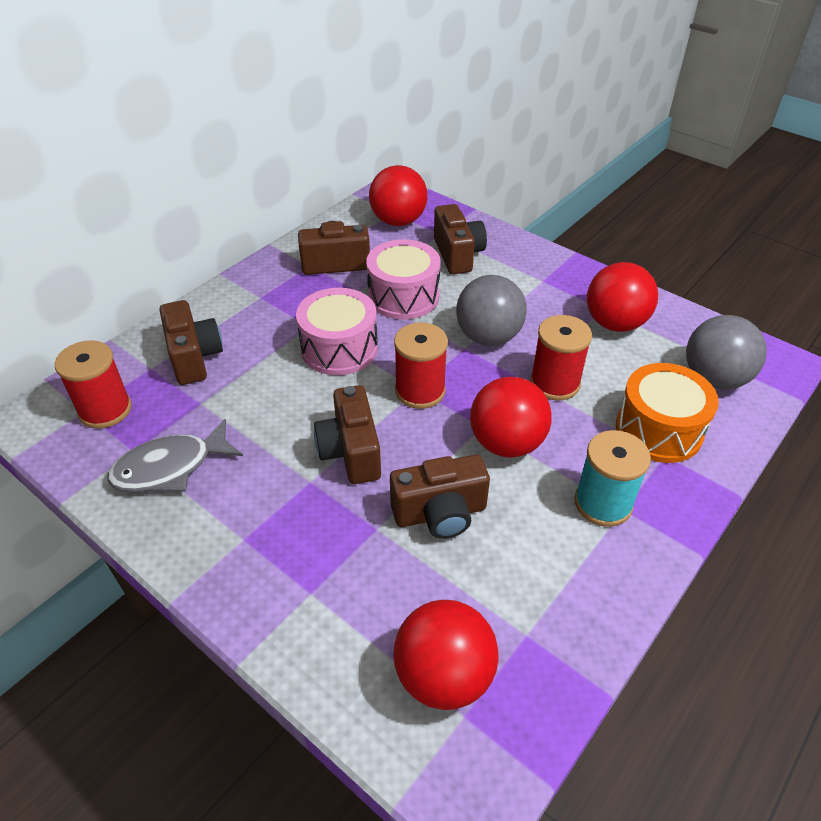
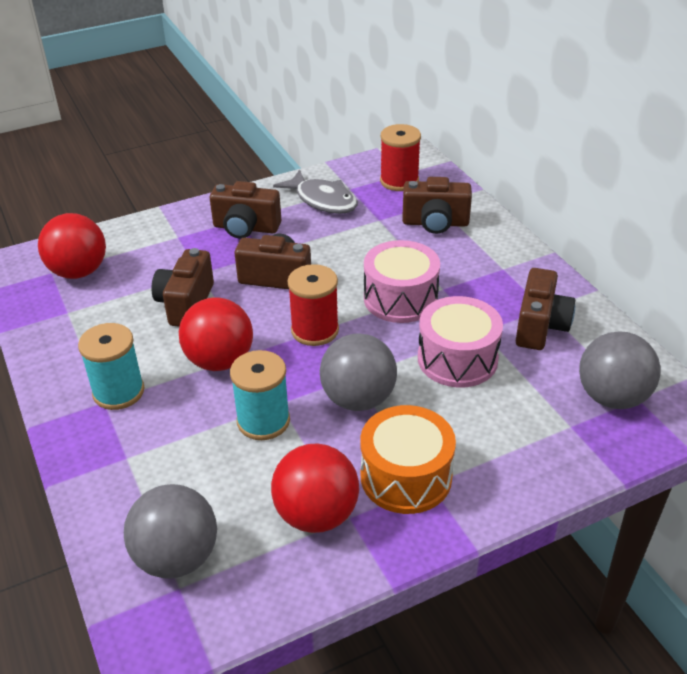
camera: 115 degrees right, 5 degrees down
grey fish [107,419,243,492] -> grey fish turned 135 degrees clockwise [273,169,358,214]
red ball [369,165,427,226] -> grey ball [579,331,661,409]
brown camera [434,204,487,274] -> brown camera moved to [210,181,281,238]
red spool [530,315,592,400] -> turquoise spool [230,350,290,440]
orange drum [616,363,719,463] -> orange drum moved to [360,405,456,514]

